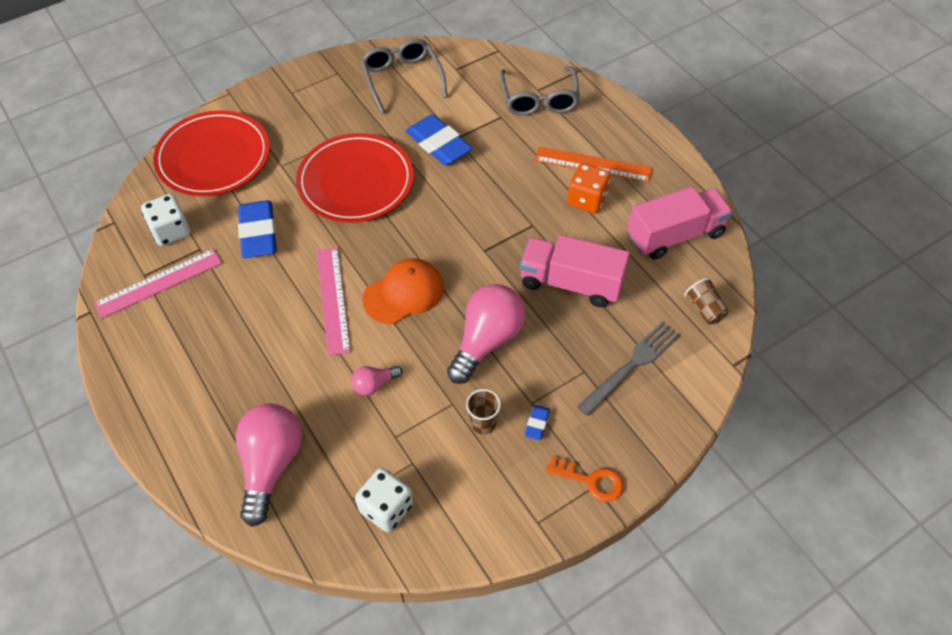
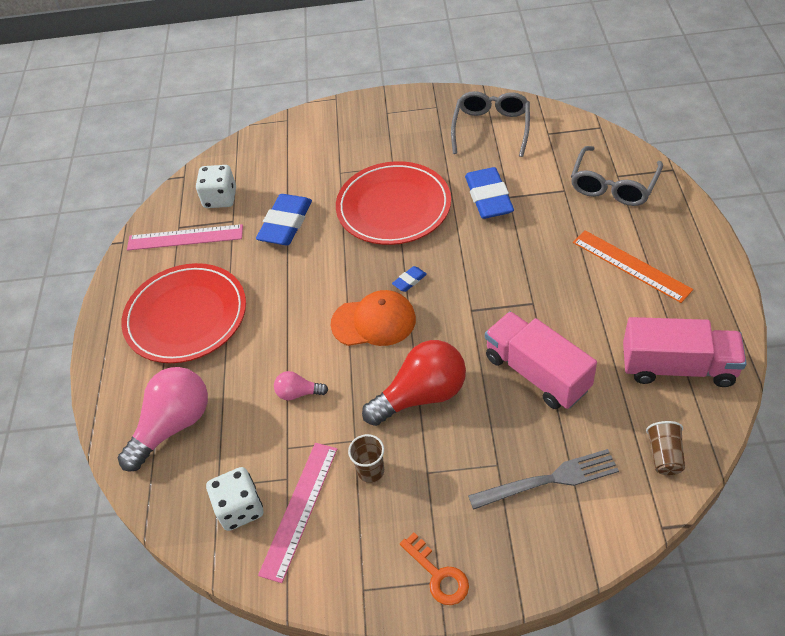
camera: 35 degrees right, 5 degrees down
red plate [153,110,270,196] -> red plate moved to [121,263,246,363]
pink ruler [317,248,351,356] -> pink ruler moved to [258,443,337,583]
pink light bulb [447,284,525,384] -> red light bulb [362,340,466,426]
blue eraser [525,405,550,440] -> blue eraser moved to [392,266,427,292]
orange dice [567,163,611,214] -> none

